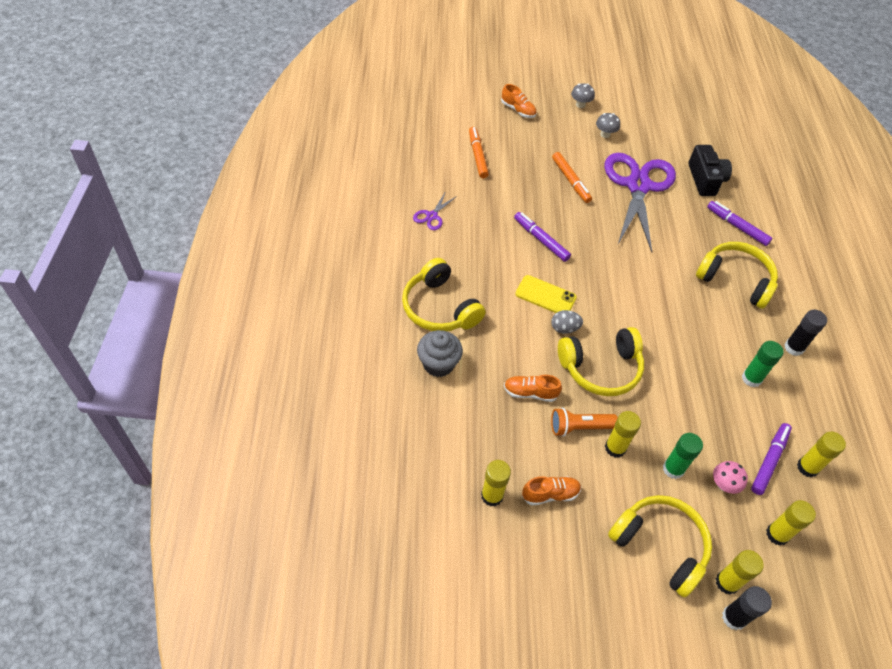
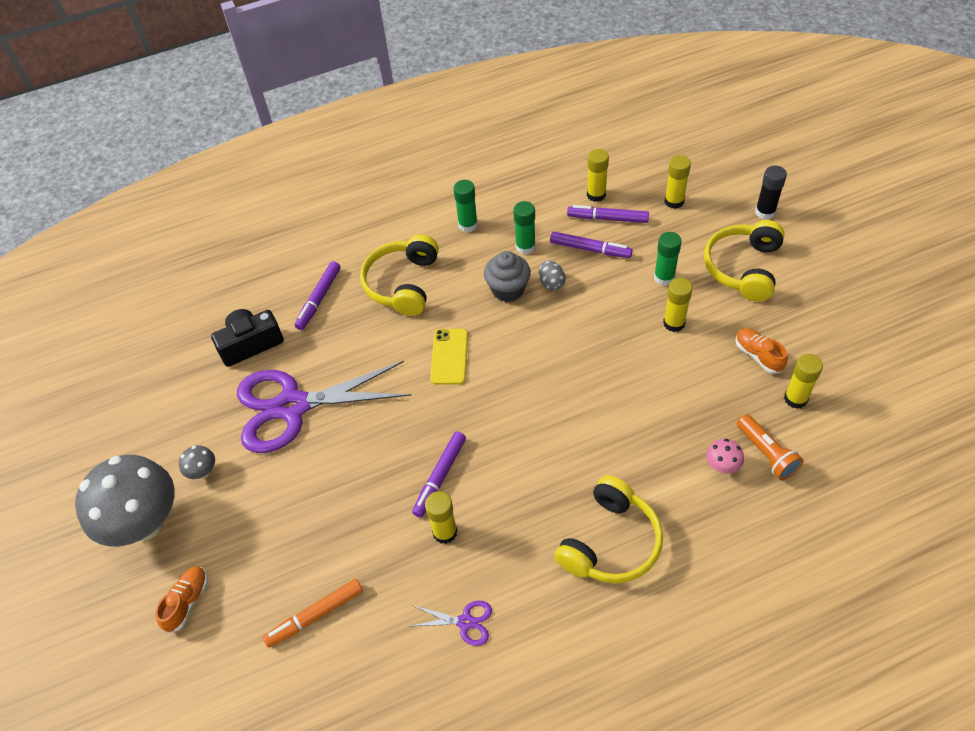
camera: 105 degrees left, 0 degrees up
grey cupcake [417,330,463,377] -> grey cupcake moved to [484,251,531,302]
orange shoe [504,375,562,402] -> none
yellow phone [515,275,577,313] -> yellow phone moved to [430,329,468,385]
grey egg [551,310,583,334] -> grey egg moved to [539,261,566,291]
orange flashlight [551,408,618,437] -> orange flashlight moved to [737,414,803,480]
orange marker [552,152,592,203] -> none
yellow headphones [558,327,644,396] -> none
grey mushroom [571,83,595,108] -> grey mushroom [75,455,175,546], size x2.50
pink mushroom [713,461,748,494] -> pink mushroom moved to [706,438,744,473]
yellow glue stick [716,550,764,595] -> yellow glue stick moved to [425,491,457,544]
black glue stick [784,310,827,356] -> green glue stick [453,180,478,232]
none -> purple marker [550,232,633,258]

